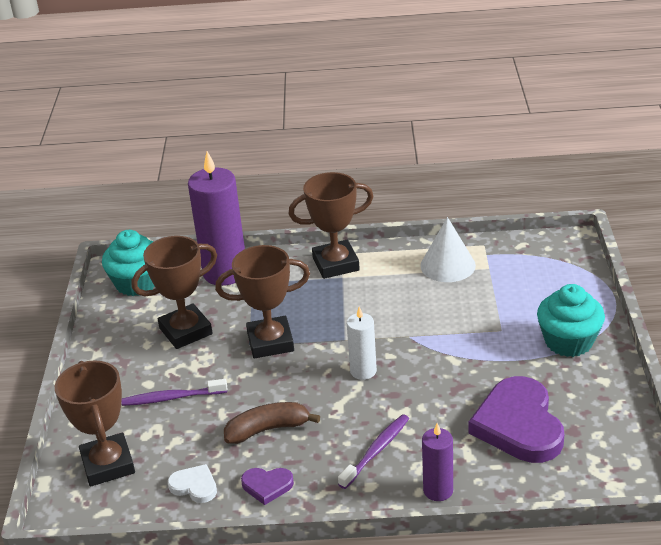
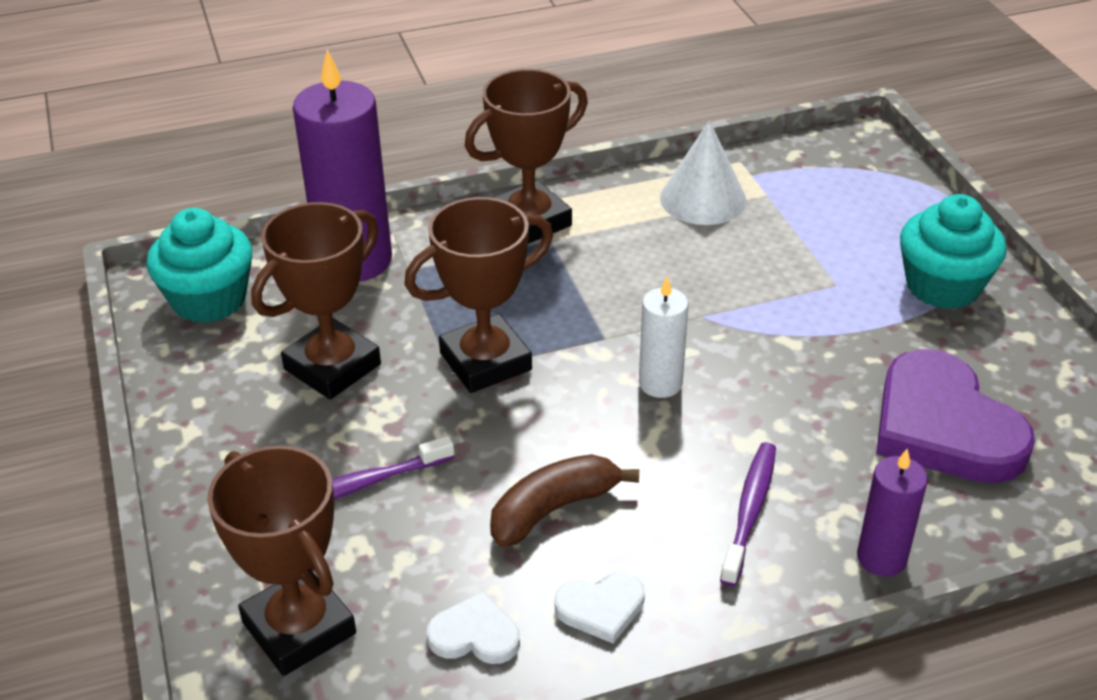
camera: 20 degrees left, 5 degrees up
purple heart [241,468,294,505] -> white heart [554,572,645,643]

